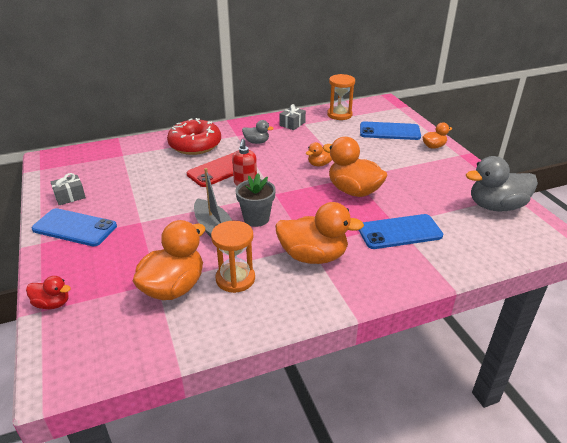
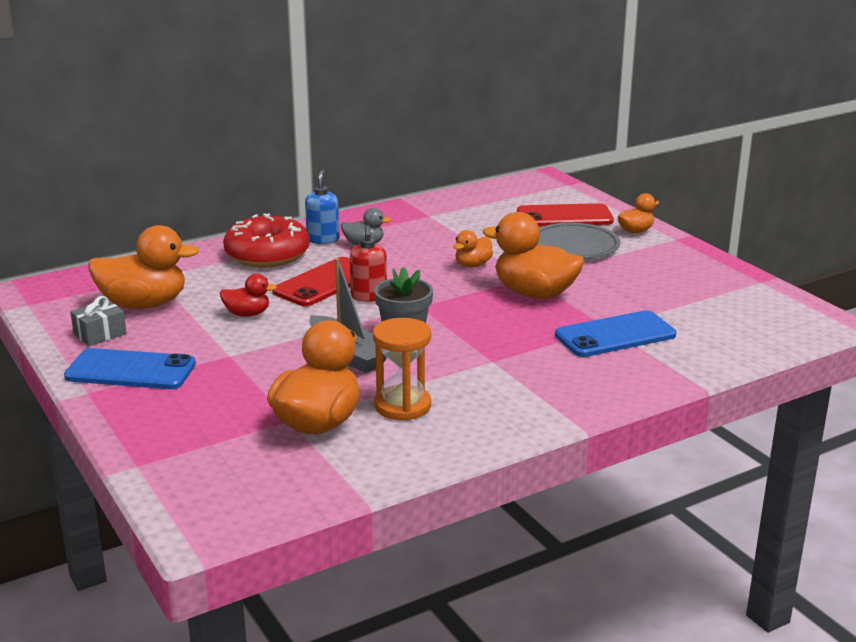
camera: 10 degrees left, 10 degrees down
red duck [26,276,71,309] -> red duck moved to [220,274,277,317]
orange duck [275,202,364,264] -> orange duck moved to [88,225,199,309]
grey gift [280,104,306,130] -> none
orange hourglass [327,74,355,120] -> none
blue phone [360,121,421,140] -> red phone [517,203,614,226]
grey duck [466,156,538,211] -> none
none -> blue soap dispenser [305,169,339,244]
none -> grey plate [538,223,620,259]

